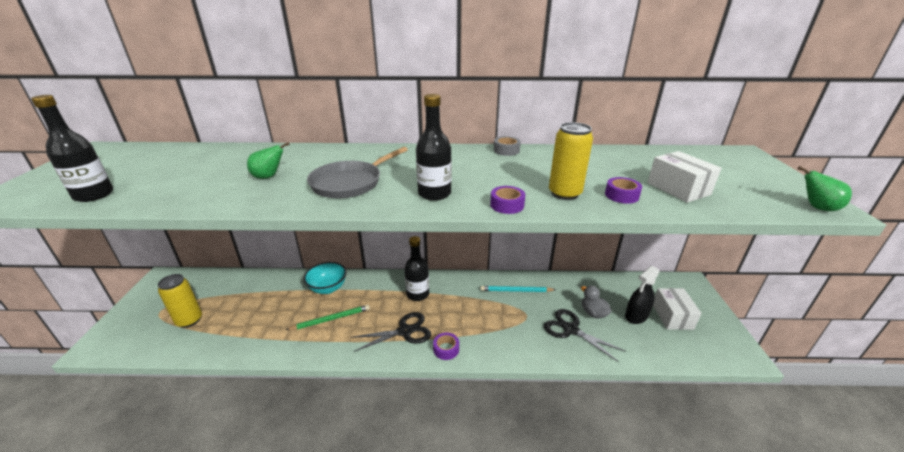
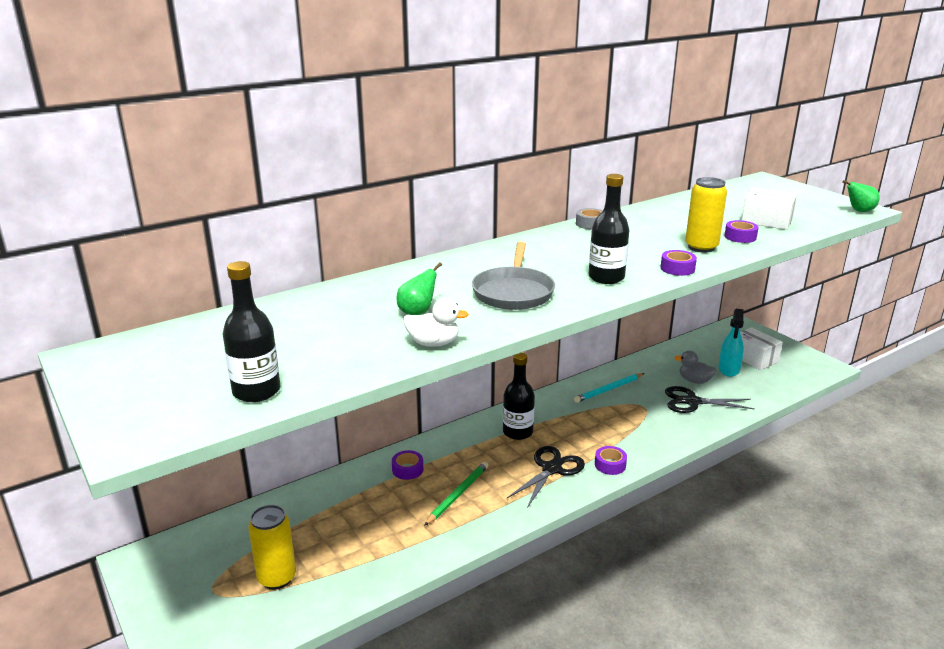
camera: 35 degrees left, 5 degrees down
turquoise bowl [304,262,347,294] -> purple tape [392,450,423,480]
black spray bottle [625,266,660,324] -> turquoise spray bottle [719,309,744,377]
none -> white duck [403,298,469,347]

